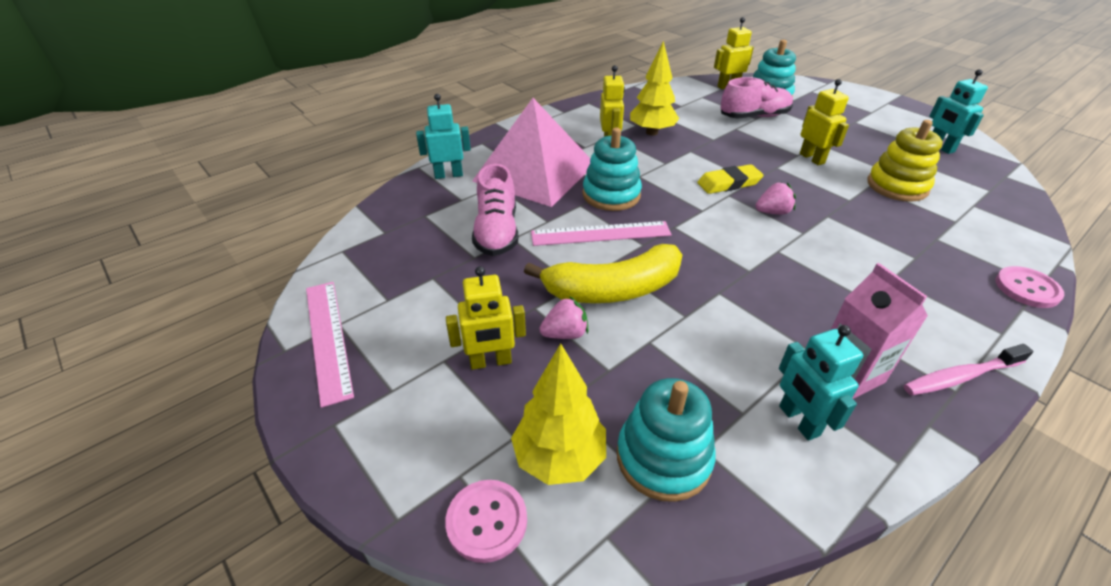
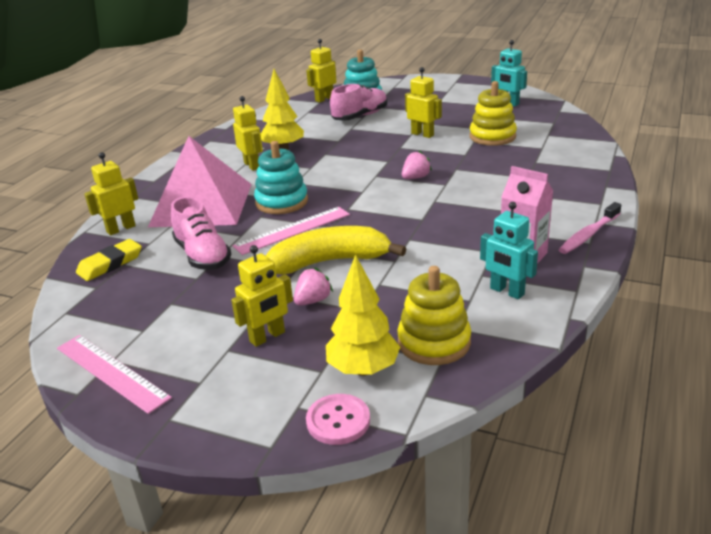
camera: 25 degrees left, 10 degrees down
turquoise robot [416,94,471,179] -> yellow robot [84,152,138,235]
yellow banana [524,244,682,303] -> yellow banana turned 150 degrees counterclockwise [265,226,406,275]
turquoise stacking toy [617,378,716,502] -> yellow stacking toy [397,266,471,365]
yellow eraser [697,164,764,194] -> yellow eraser moved to [76,239,142,281]
pink button [996,266,1064,308] -> none

